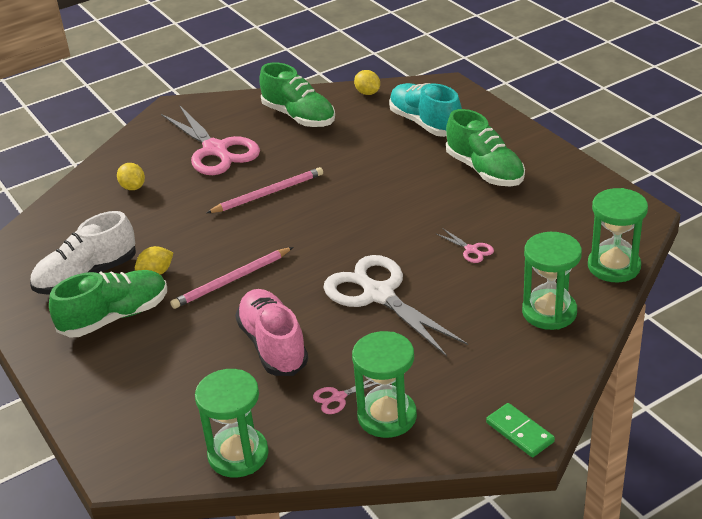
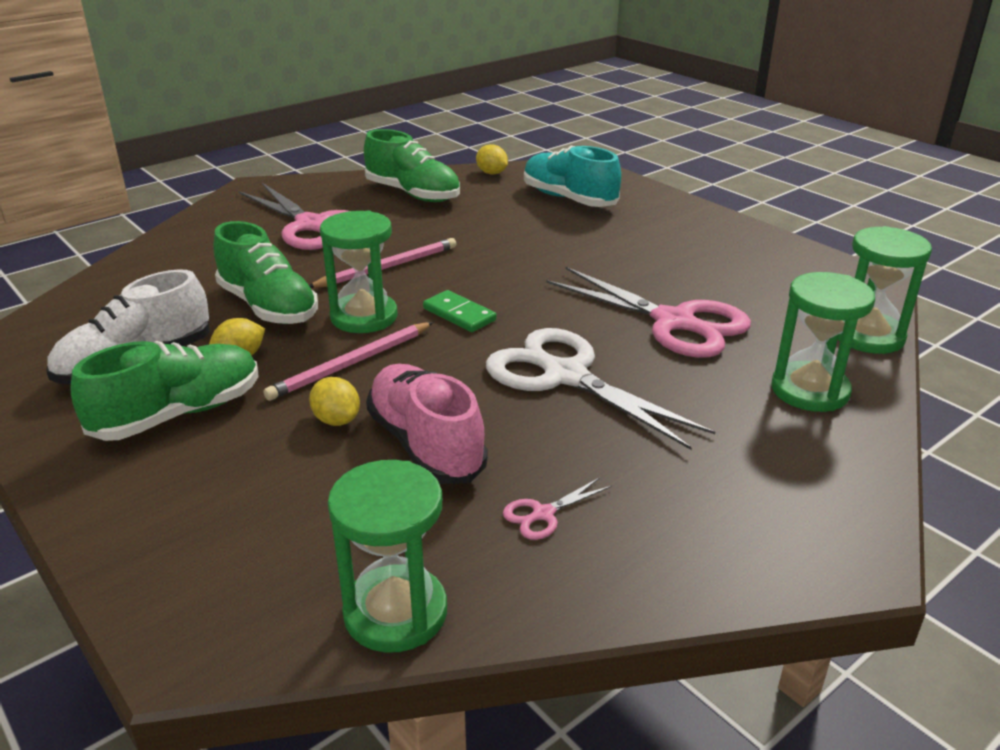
camera: 10 degrees left, 5 degrees down
yellow lemon [117,163,145,190] -> yellow lemon moved to [309,377,360,426]
green hourglass [352,331,417,438] -> green hourglass moved to [320,211,398,333]
pink scissors [435,228,494,263] -> pink scissors [546,267,751,358], size x2.46
green shoe [446,109,525,186] -> green shoe moved to [213,221,318,324]
green domino [486,403,555,457] -> green domino moved to [423,290,497,332]

